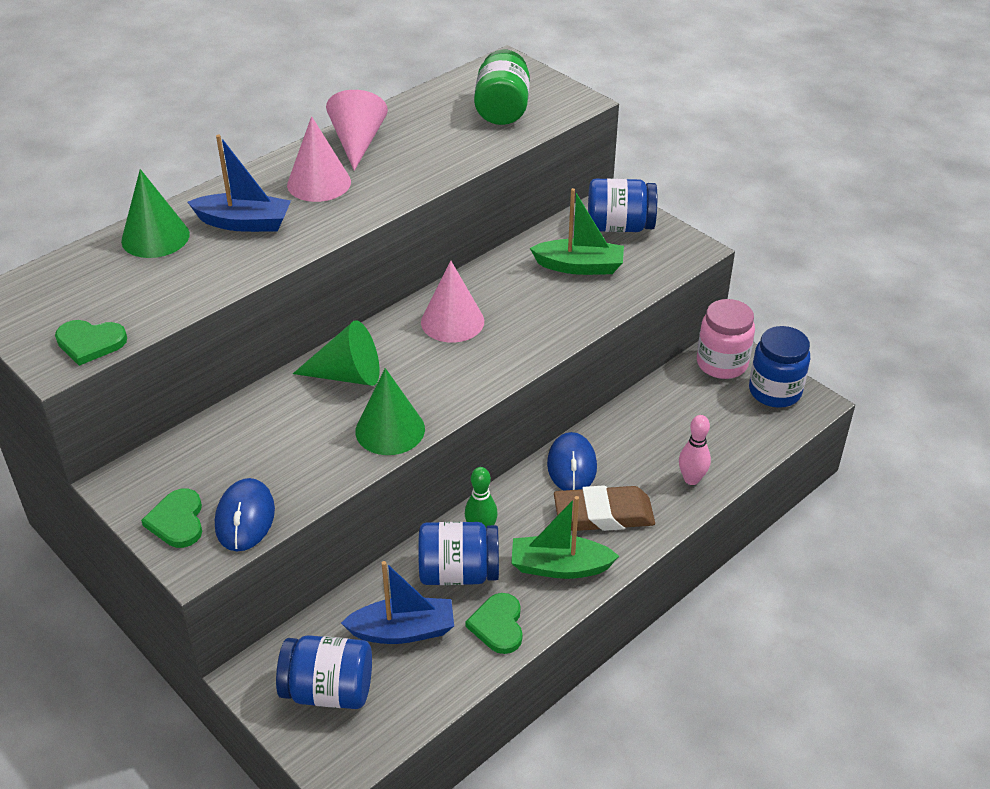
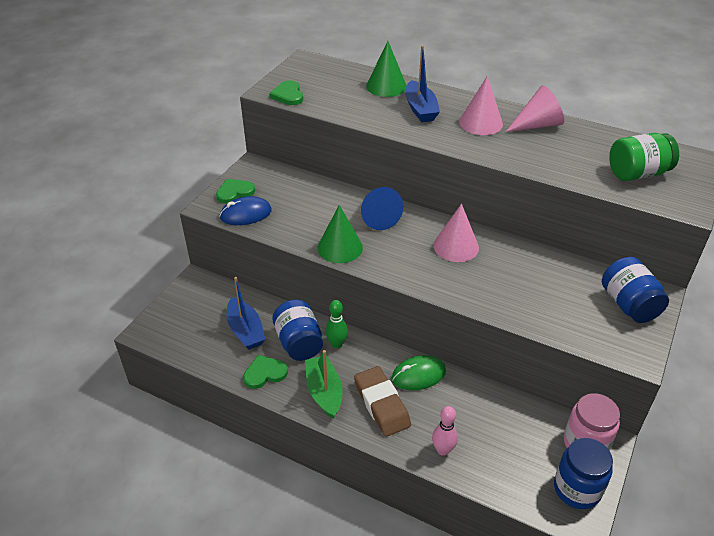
camera: 70 degrees right, 0 degrees up
blue jar [276,635,372,709] -> none
green cone [293,320,380,386] -> blue cone [361,187,403,230]
green boat [530,188,624,275] -> none
blue mouse [547,432,597,491] -> green mouse [392,355,446,391]

